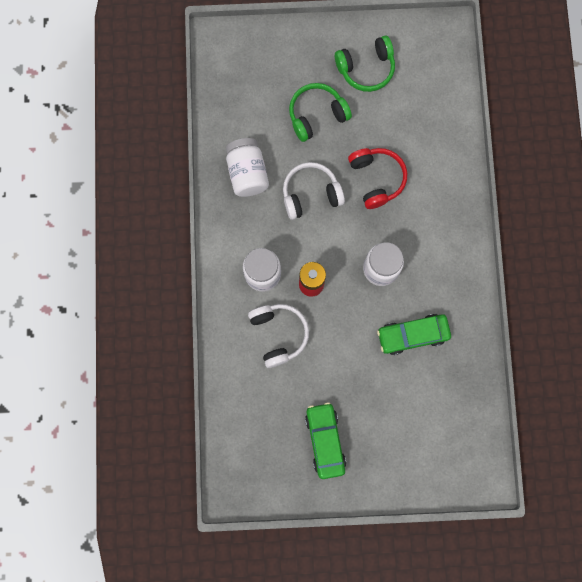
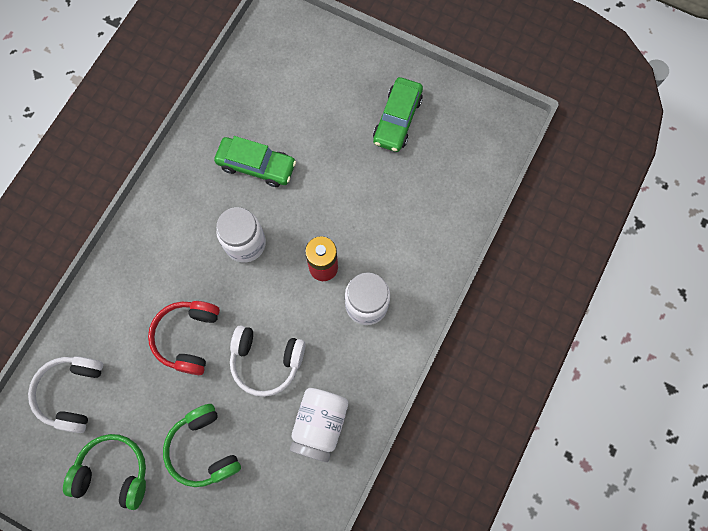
camera: 150 degrees left, 5 degrees down
white headphones [248,304,309,368] -> white headphones moved to [28,356,103,433]
green headphones [289,83,352,142] -> green headphones turned 60 degrees clockwise [163,404,241,487]

